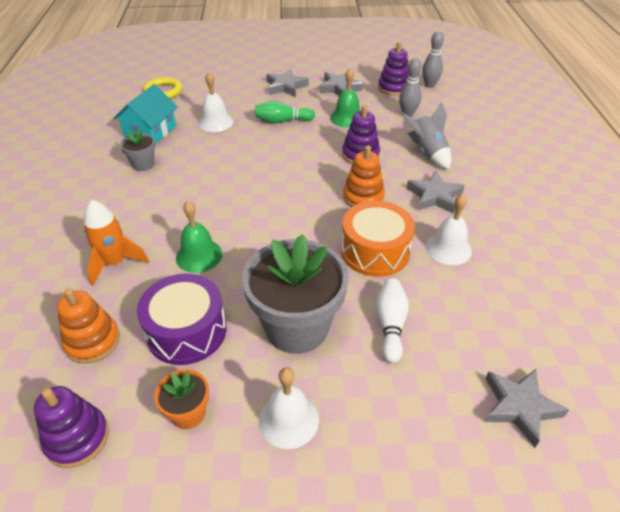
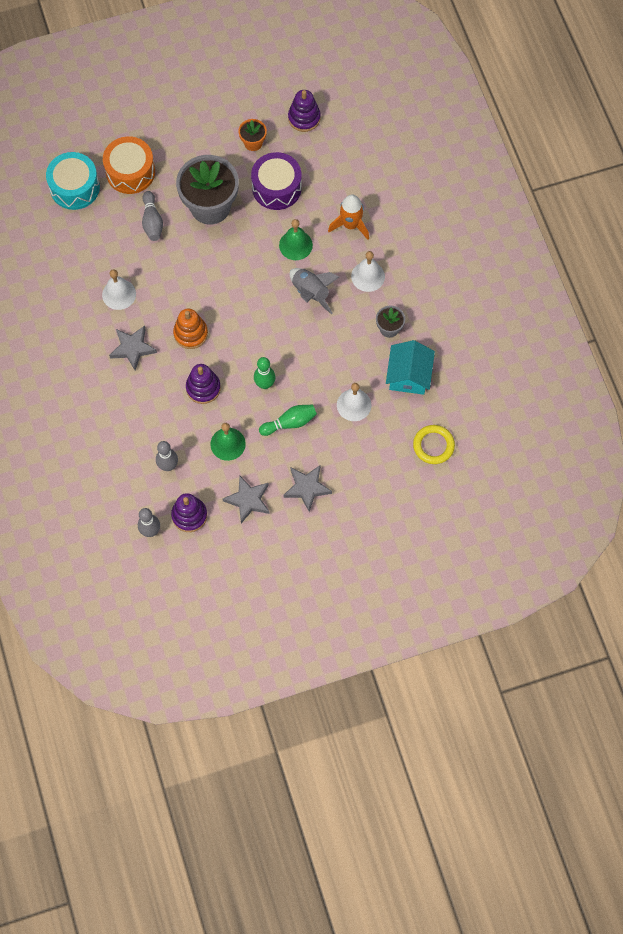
camera: 165 degrees right, 25 degrees up
orange stacking toy [57,288,120,364] -> none
white bell [259,367,319,449] -> white bell moved to [351,251,385,292]
orange drum [341,201,415,277] -> orange drum moved to [103,136,155,194]
white bowling pin [376,278,409,363] -> grey bowling pin [142,191,163,241]
grey rocket [401,102,451,169] -> grey rocket moved to [290,268,339,314]
grey star [484,369,569,448] -> turquoise drum [46,152,100,210]
none -> green bowling pin [254,357,275,389]

